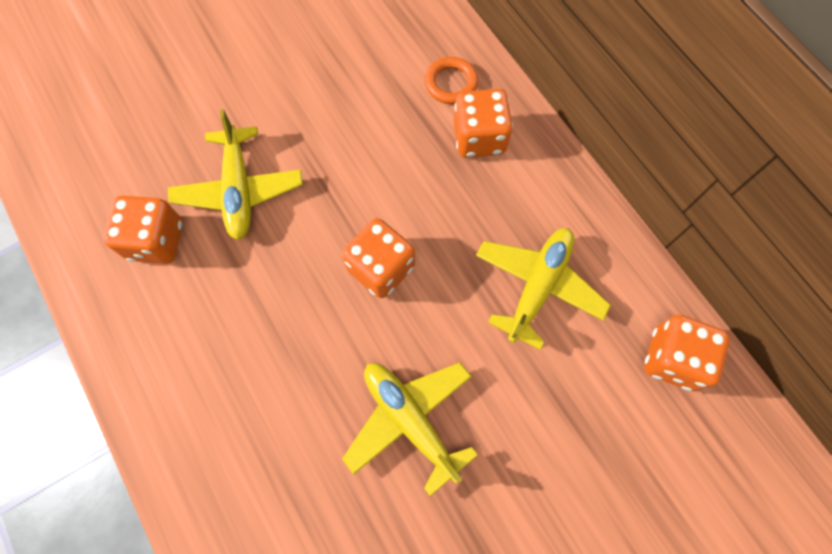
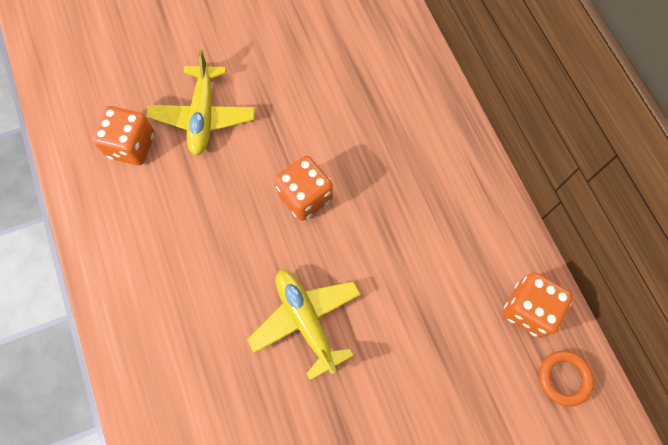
camera: 10 degrees right, 0 degrees up
orange ring [425,57,478,104] -> orange ring moved to [539,351,594,407]
orange dice [454,89,513,158] -> none
yellow plane [476,228,611,350] -> none

